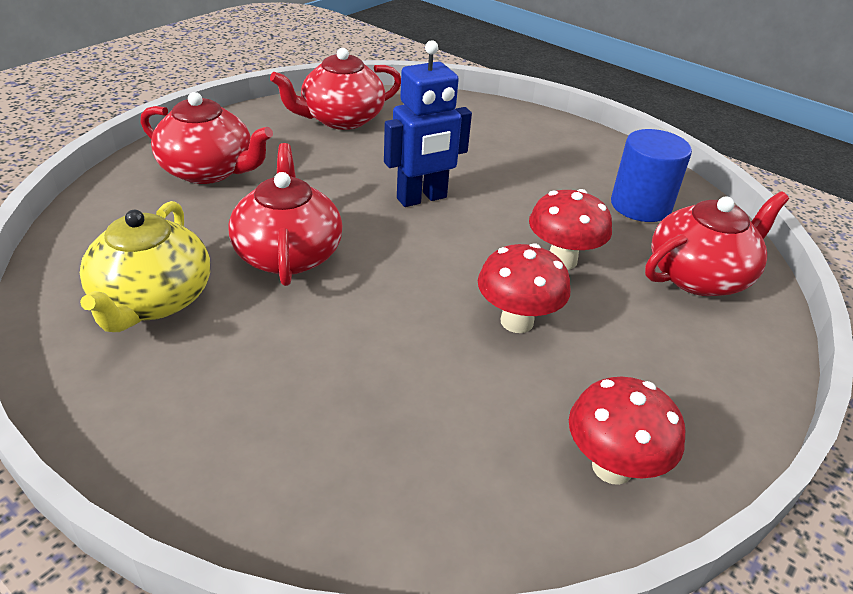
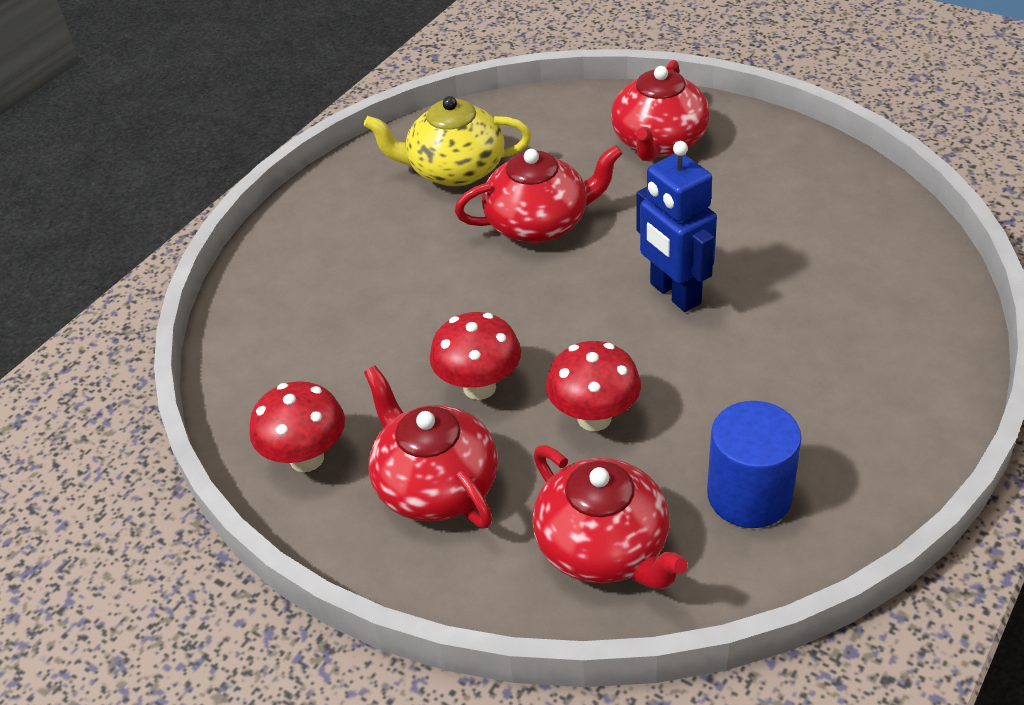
camera: 90 degrees right, 5 degrees up
red teapot [270,48,401,130] -> red teapot moved to [364,366,498,528]

